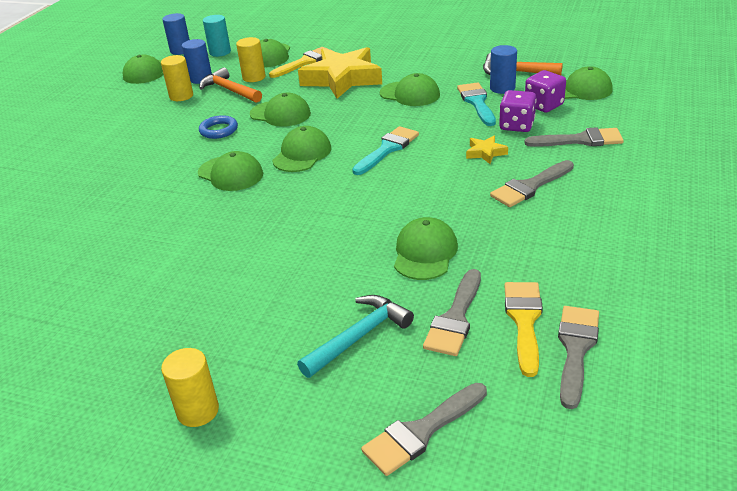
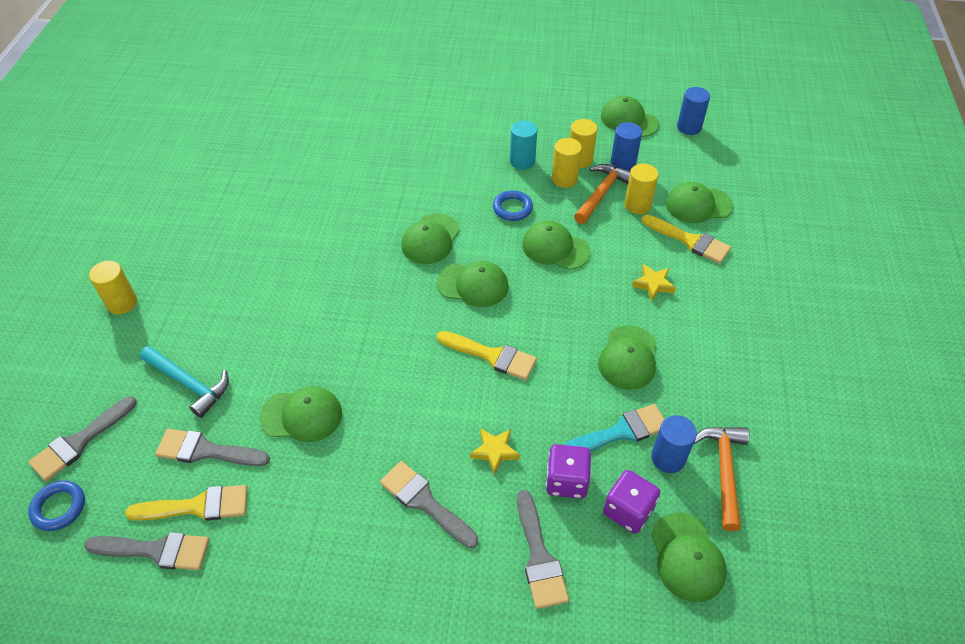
camera: 75 degrees right, 15 degrees up
turquoise cylinder [203,15,231,57] -> turquoise cylinder moved to [510,120,537,170]
green cap [250,93,311,127] -> green cap turned 105 degrees clockwise [522,221,591,270]
yellow star [298,47,382,99] -> yellow star [632,264,676,301], size x0.42
turquoise brush [352,126,419,175] -> yellow brush [437,331,537,380]
grey brush [361,383,487,476] -> grey brush turned 90 degrees counterclockwise [28,396,137,481]
none -> blue ring [28,481,85,531]
none -> yellow cylinder [552,138,582,188]

